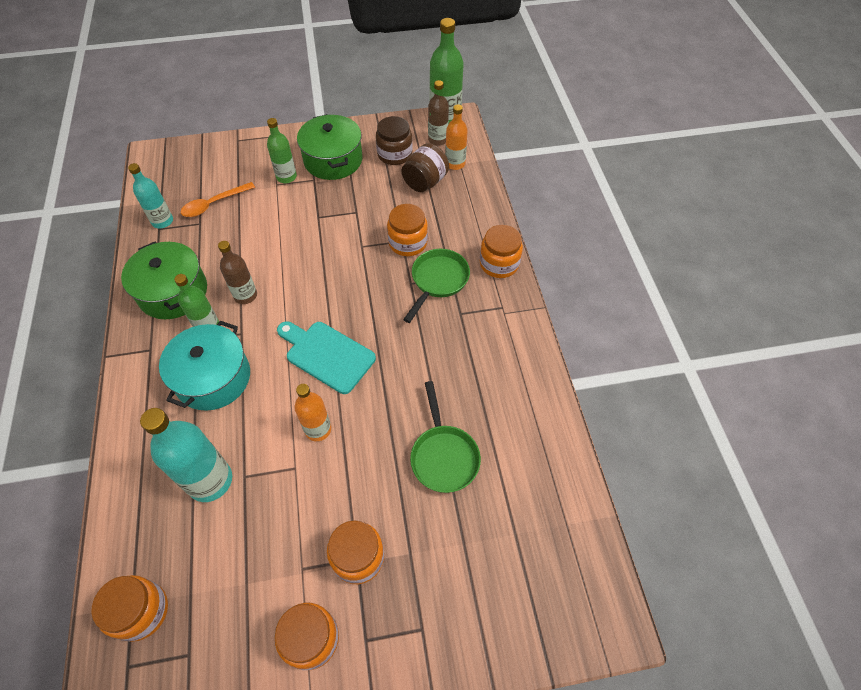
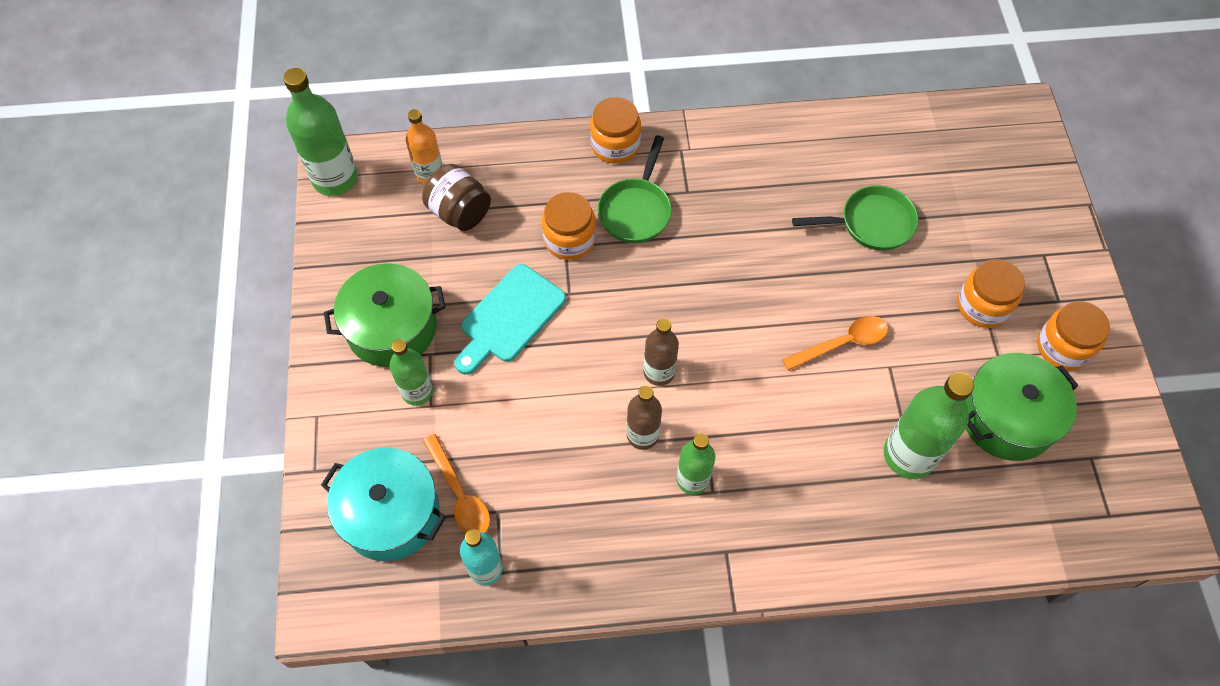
camera: 85 degrees left, 5 degrees up
orange jar [91,575,168,642] -> none
green pot [121,242,207,319] -> green pot moved to [965,353,1078,461]
turquoise bottle [140,408,232,502] -> green bottle [884,372,974,479]
turquoise pot [159,321,250,411] -> turquoise pot moved to [321,448,446,561]
turquoise cutting board [277,321,376,394] -> turquoise cutting board moved to [454,264,566,375]
orange bottle [294,384,331,441] -> orange spoon [782,316,888,371]
brown jar [376,116,412,165] -> none
green pan [403,249,470,323] -> green pan turned 105 degrees counterclockwise [597,135,672,243]
brown bottle [428,80,449,146] -> brown bottle moved to [644,318,679,386]

